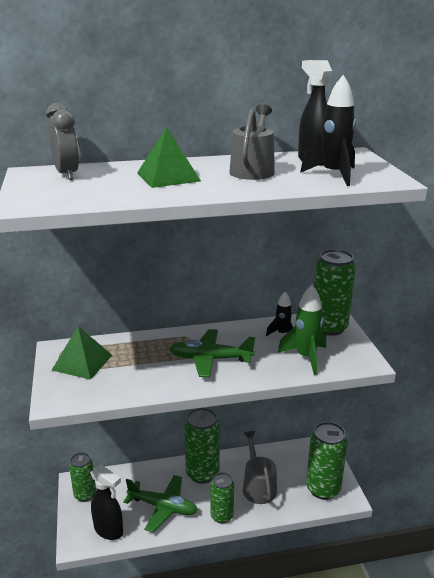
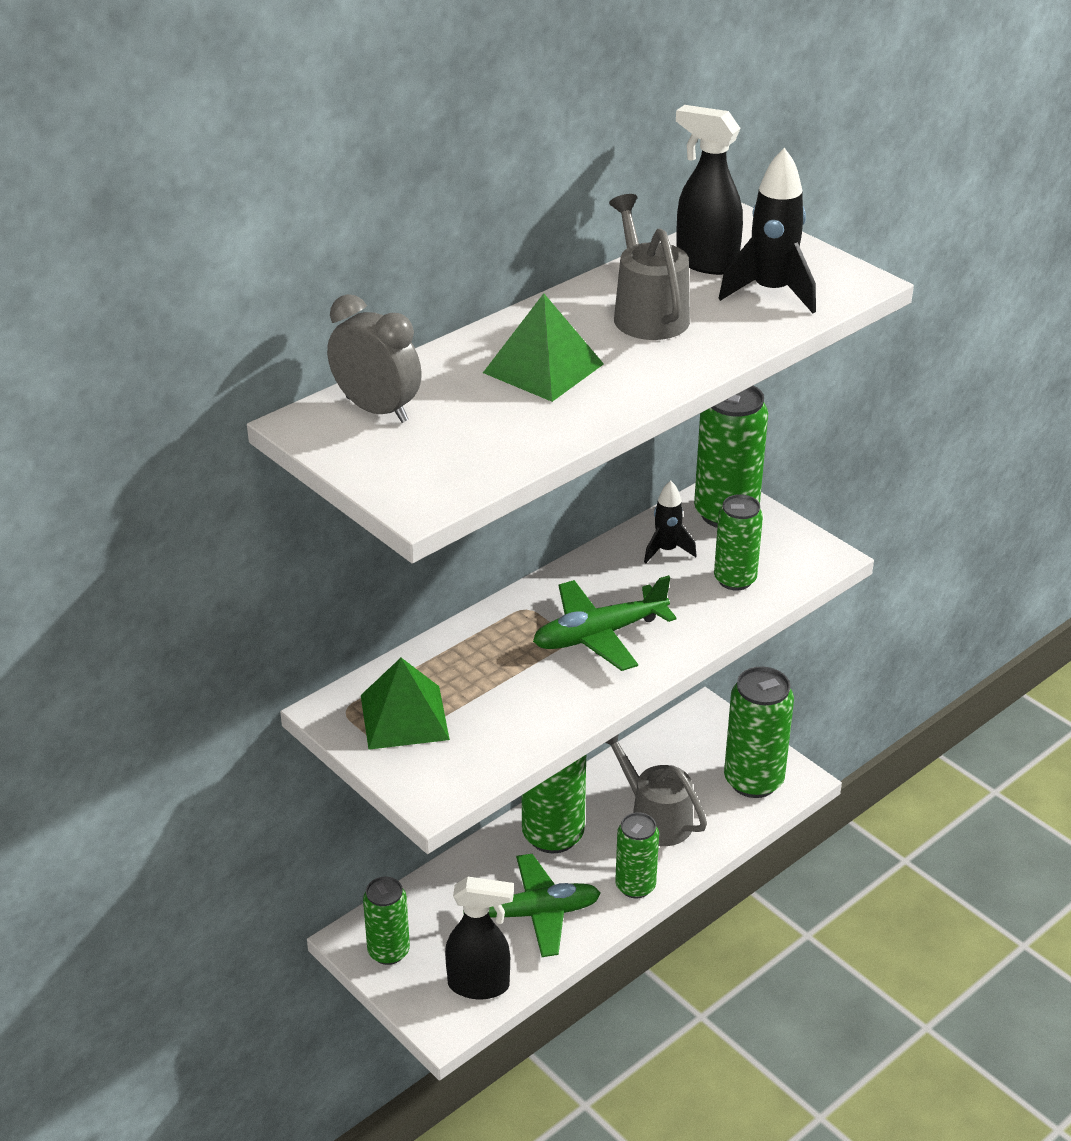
camera: 30 degrees left, 10 degrees up
green rocket [278,285,326,375] -> green can [714,494,763,591]

